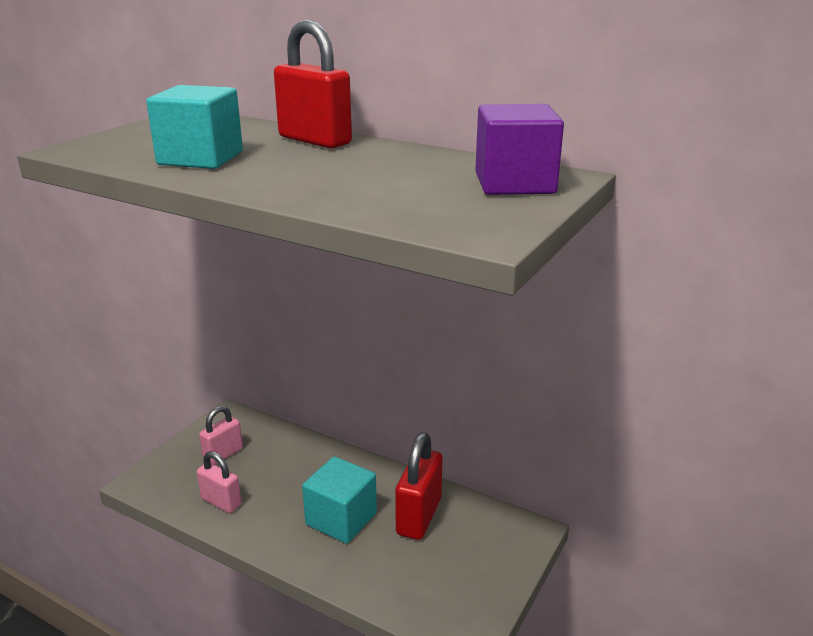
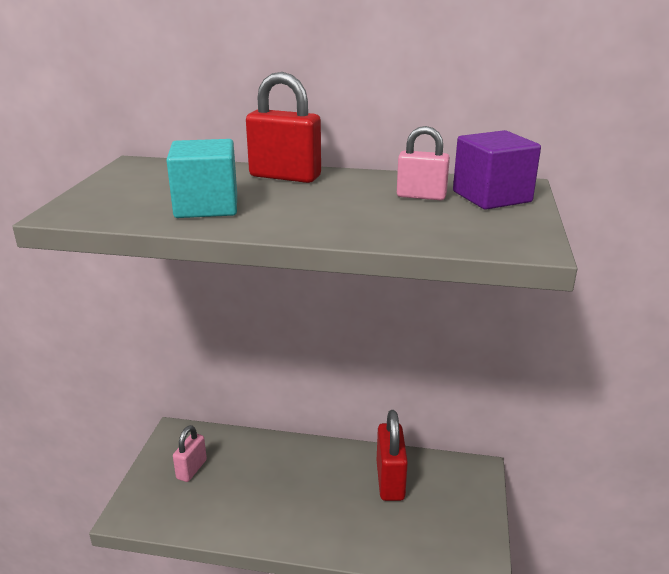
camera: 20 degrees left, 0 degrees up
pink padlock [197,451,241,513] -> pink padlock moved to [397,126,450,200]
turquoise cube [302,456,377,544] -> none

